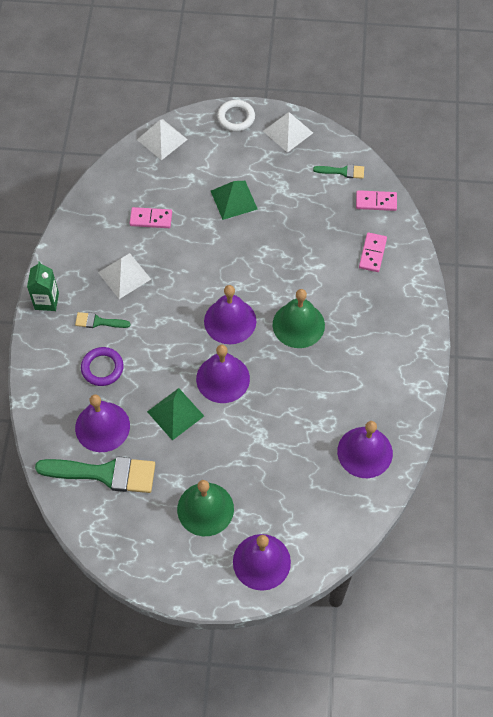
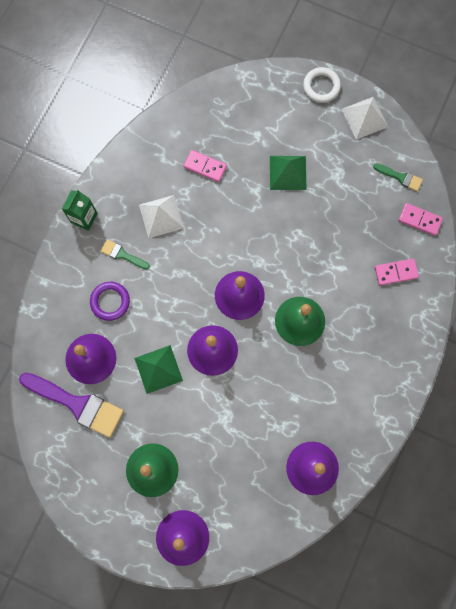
camera: 20 degrees right, 15 degrees up
green brush [35,456,155,493] -> purple brush [19,372,124,438]
white pyramid [137,119,188,160] -> none
pink domino [359,232,387,272] -> pink domino turned 45 degrees clockwise [375,259,419,285]

